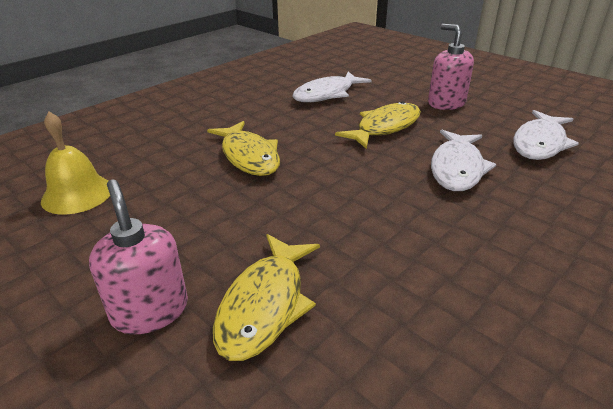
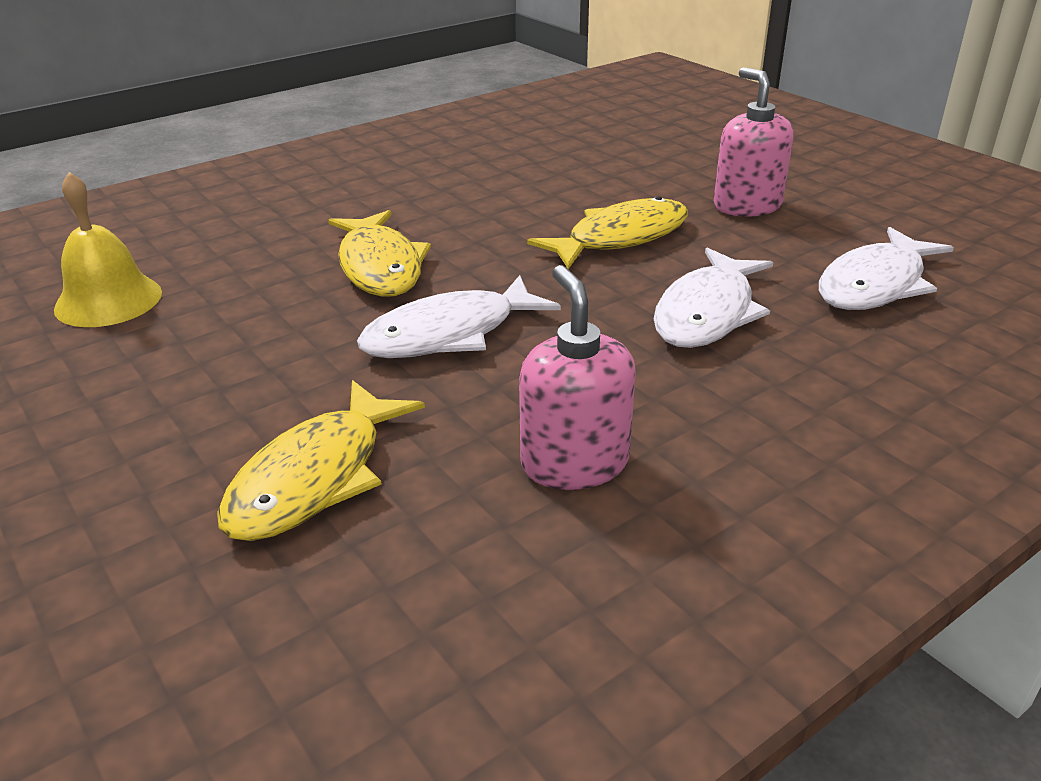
camera: 10 degrees right, 0 degrees up
pink soap dispenser [89,180,188,334] -> pink soap dispenser moved to [519,265,636,490]
white fish [292,72,372,102] -> white fish moved to [357,275,561,358]

